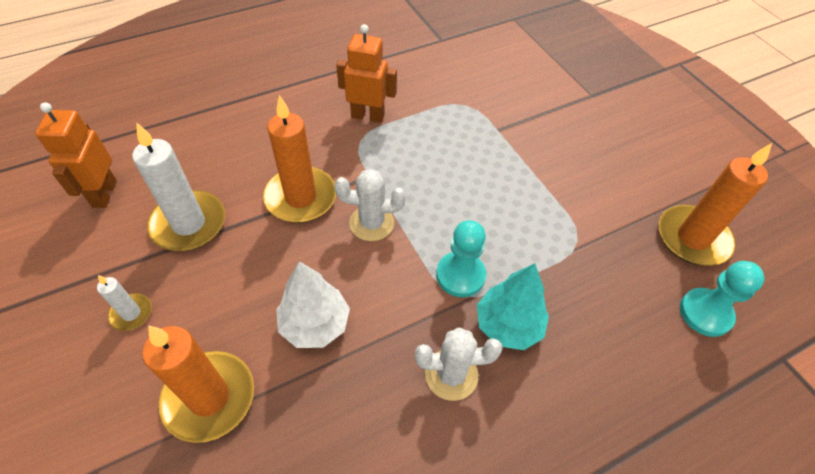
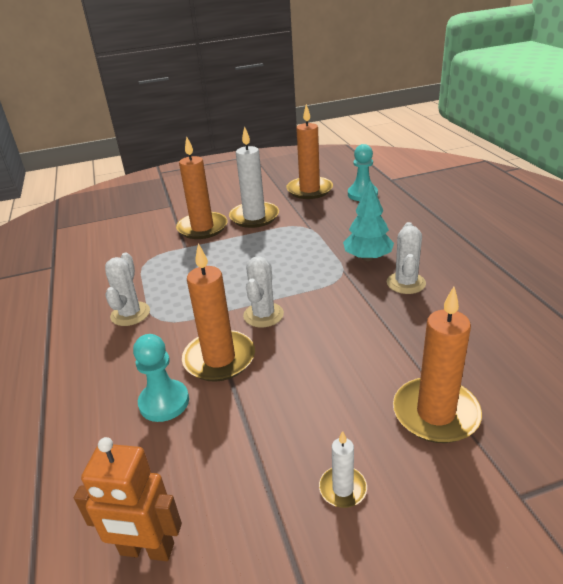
camera: 75 degrees left, 20 degrees down
white candle [132,122,225,251] -> white candle moved to [229,126,279,228]
white tree [276,261,350,348] -> none
orange robot [336,24,397,123] -> white cactus [105,253,150,326]
turquoise pawn [436,220,486,297] -> turquoise pawn moved to [133,334,189,422]
none -> orange candle [176,136,227,239]

